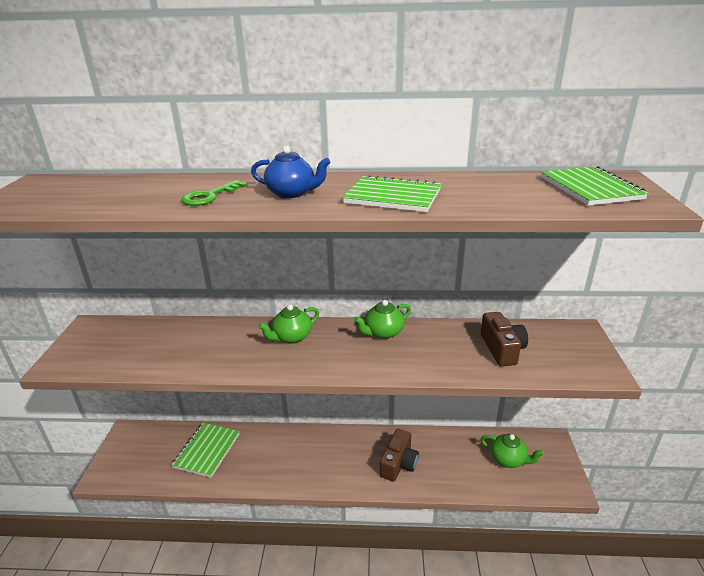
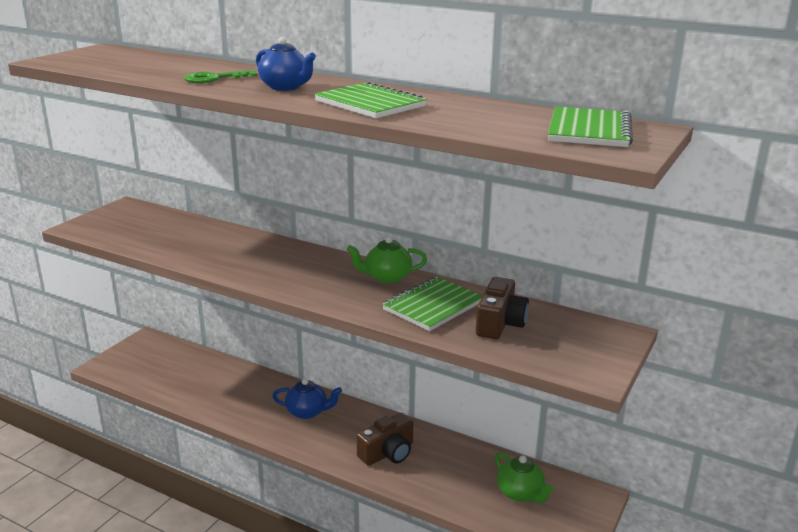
camera: 25 degrees right, 5 degrees down
green notebook [172,423,240,478] -> green notebook moved to [382,277,483,331]
green teapot [258,304,319,344] -> none
none -> blue teapot [272,378,342,419]

